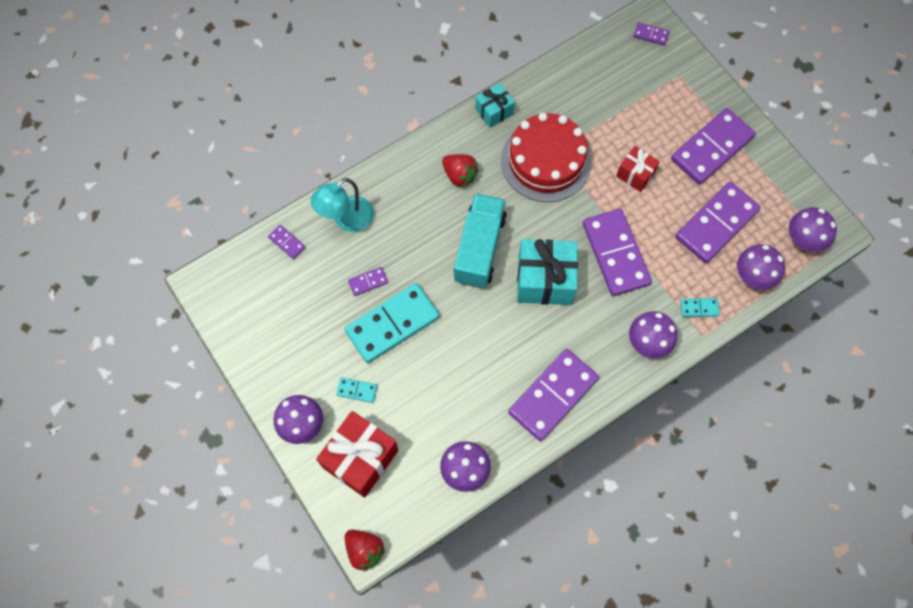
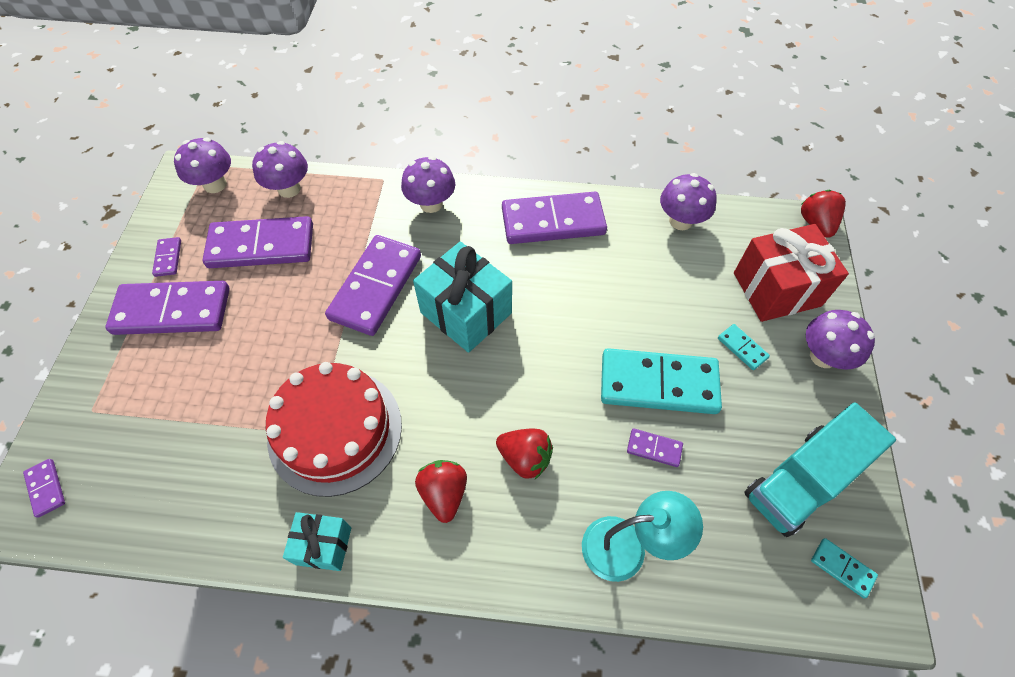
camera: 140 degrees left, 10 degrees down
purple domino [268,225,306,259] -> purple domino moved to [152,237,181,277]
turquoise truck [453,193,507,288] -> turquoise truck moved to [744,402,896,537]
red gift [616,146,660,192] -> none
turquoise domino [680,298,719,317] -> turquoise domino moved to [811,538,878,598]
none -> red strawberry [496,428,553,479]

